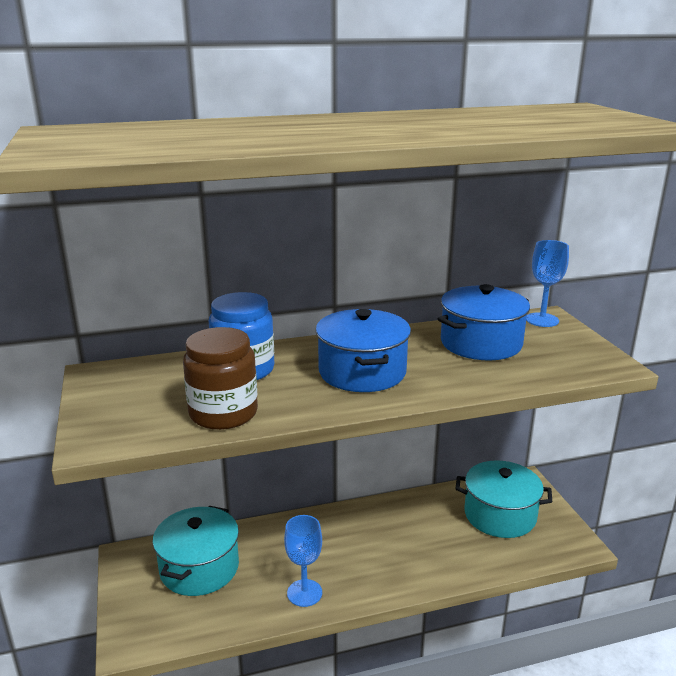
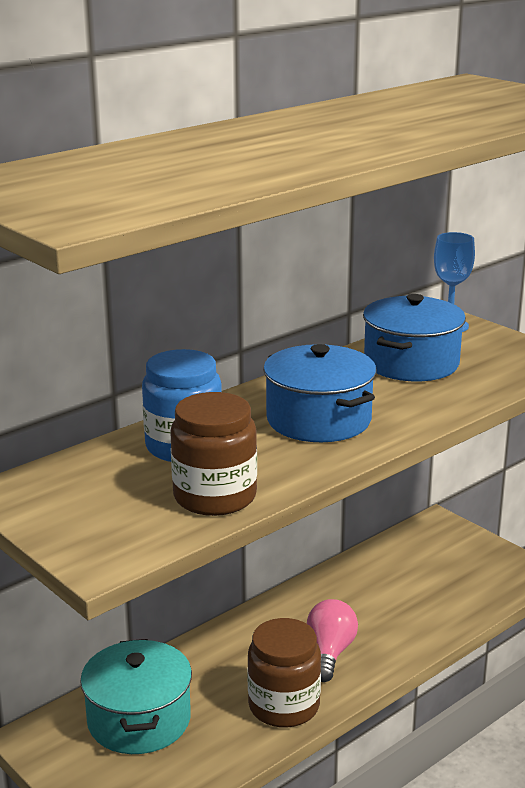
camera: 25 degrees left, 0 degrees up
blue goblet [284,515,322,607] -> brown jar [247,618,321,728]
turquoise pot [455,460,552,538] -> none
none -> pink light bulb [307,599,358,682]

